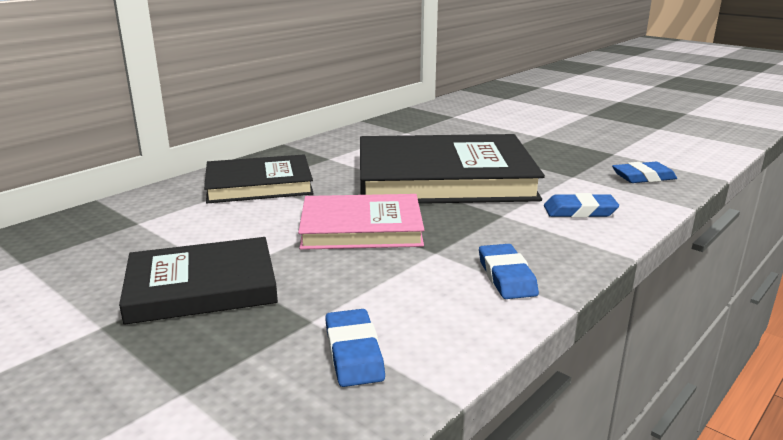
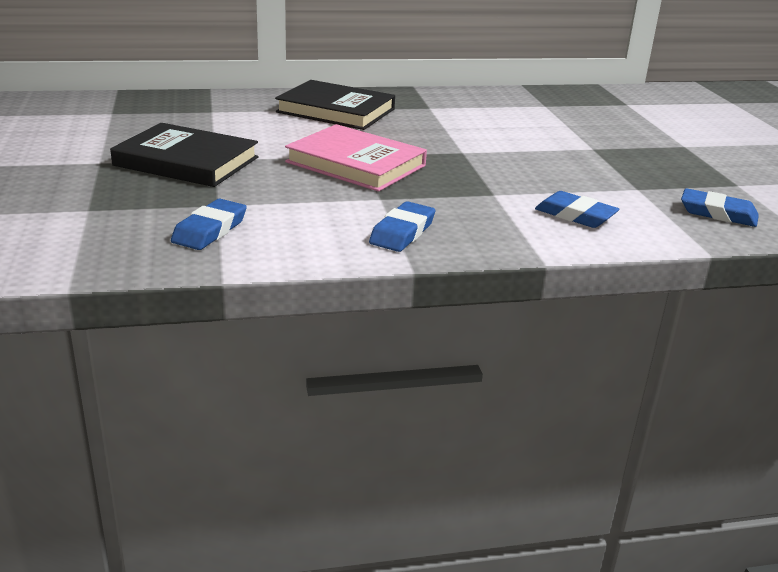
camera: 35 degrees right, 5 degrees up
black book [360,134,545,204] -> none

